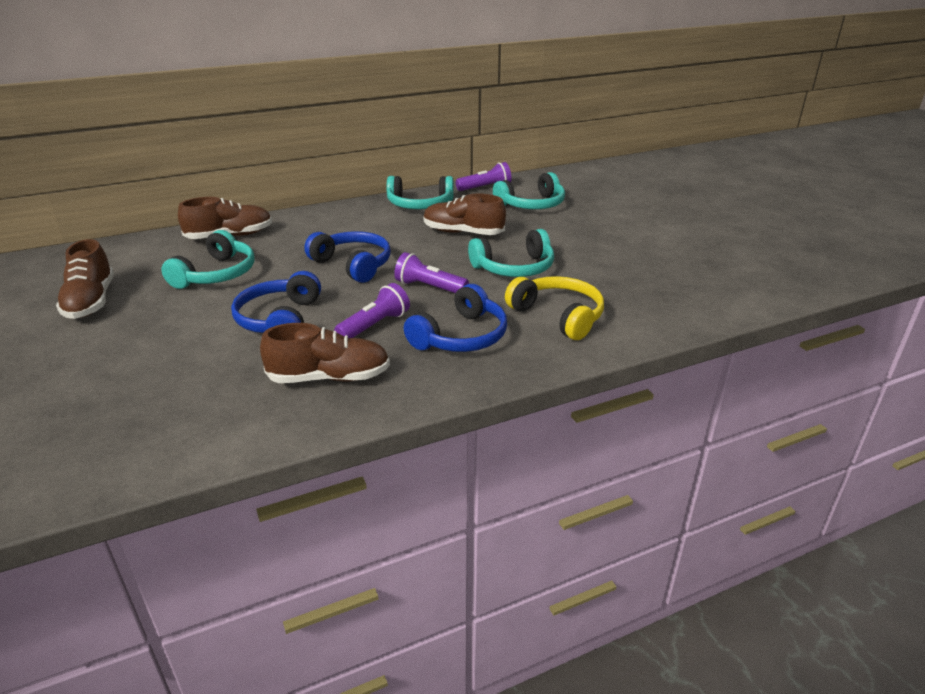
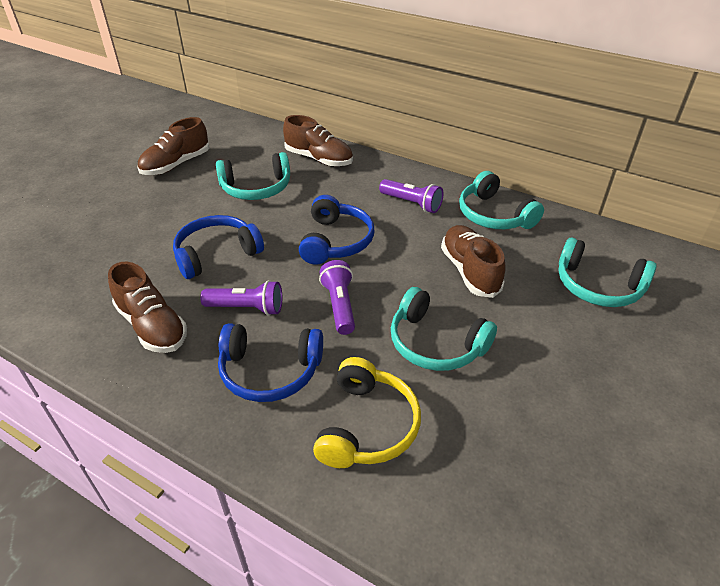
camera: 55 degrees right, 10 degrees up
purple flashlight [456,162,512,191] -> purple flashlight moved to [379,179,443,213]

